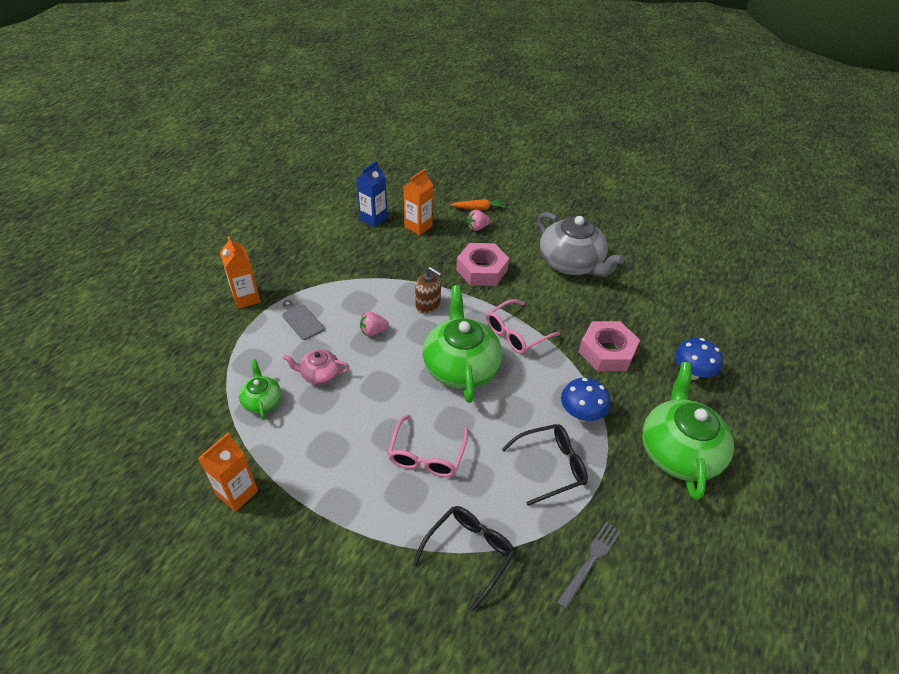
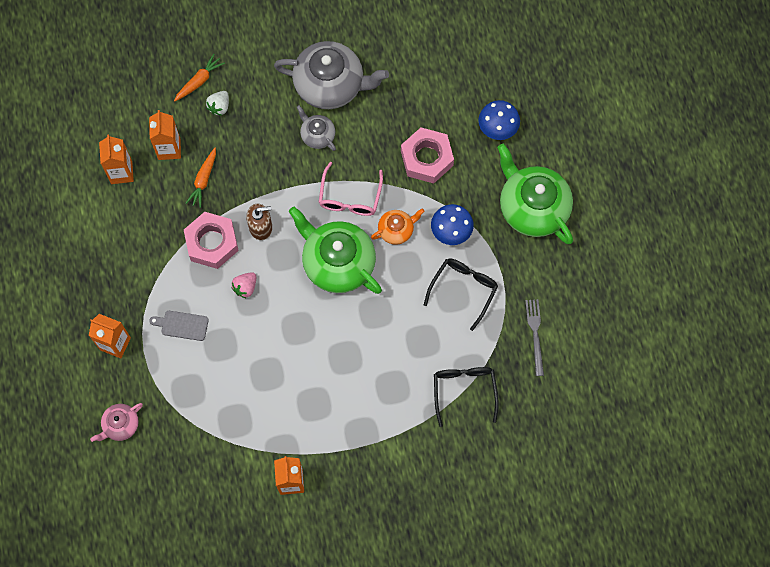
camera: 40 degrees left, 25 degrees up
green teapot [239,359,281,420] -> none
pink teapot [283,350,350,385] -> pink teapot moved to [90,403,143,442]
blue carton [356,161,387,227] -> orange carton [99,134,134,184]
pink glasses [388,414,469,477] -> none
pink nut [456,243,509,286] -> pink nut moved to [184,212,239,269]
pink strawberry [467,210,491,231] -> white strawberry [206,91,229,115]
none -> orange carrot [186,148,216,208]
none -> grey teapot [296,105,336,151]
none -> orange teapot [371,209,425,245]

